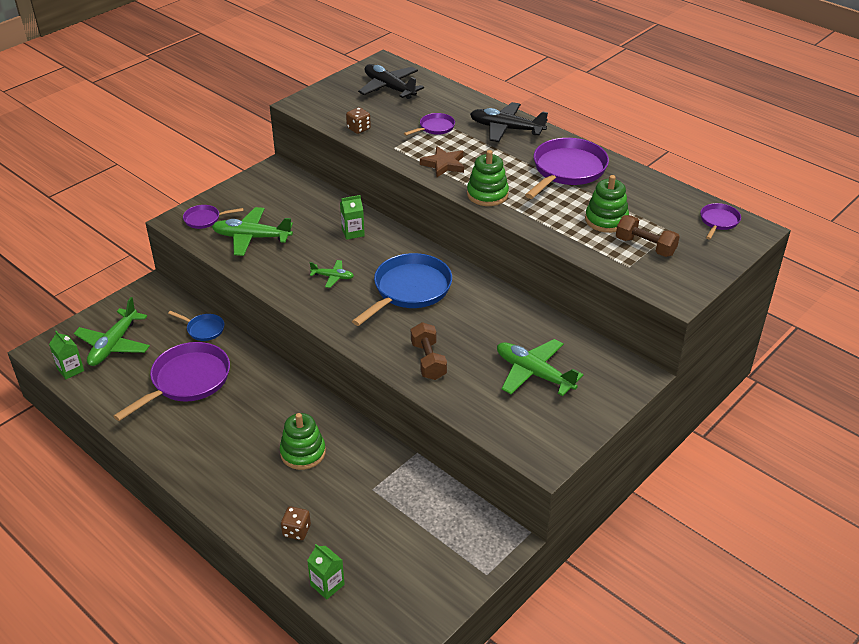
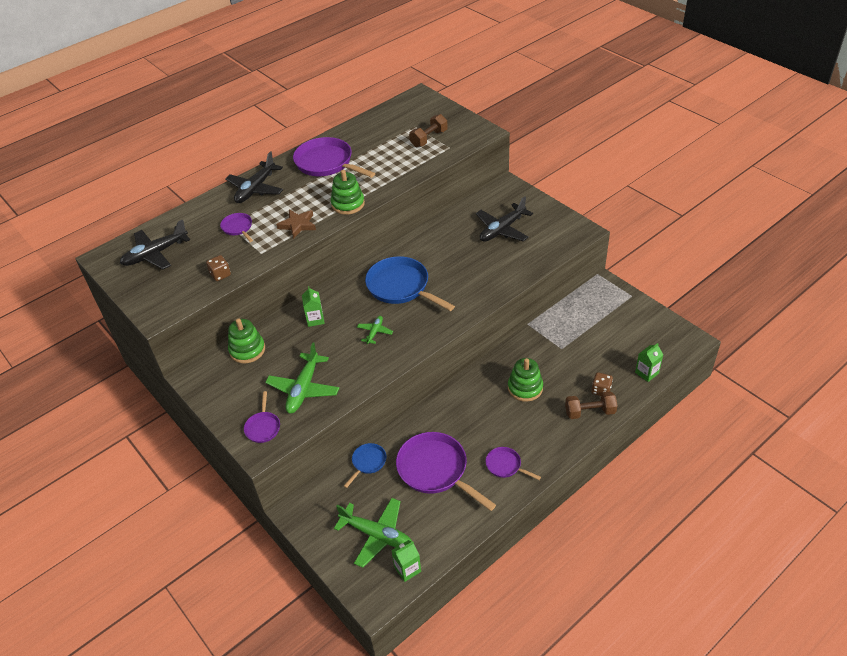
camera: 80 degrees left, 5 degrees up
brown dumbbell [411,322,447,380] -> brown dumbbell moved to [565,391,617,419]
green plane [497,339,583,396] -> black plane [476,196,533,242]
green stacking toy [585,175,629,233] -> green stacking toy moved to [228,318,265,364]
purple pan [700,203,741,239] -> purple pan moved to [485,447,541,480]

